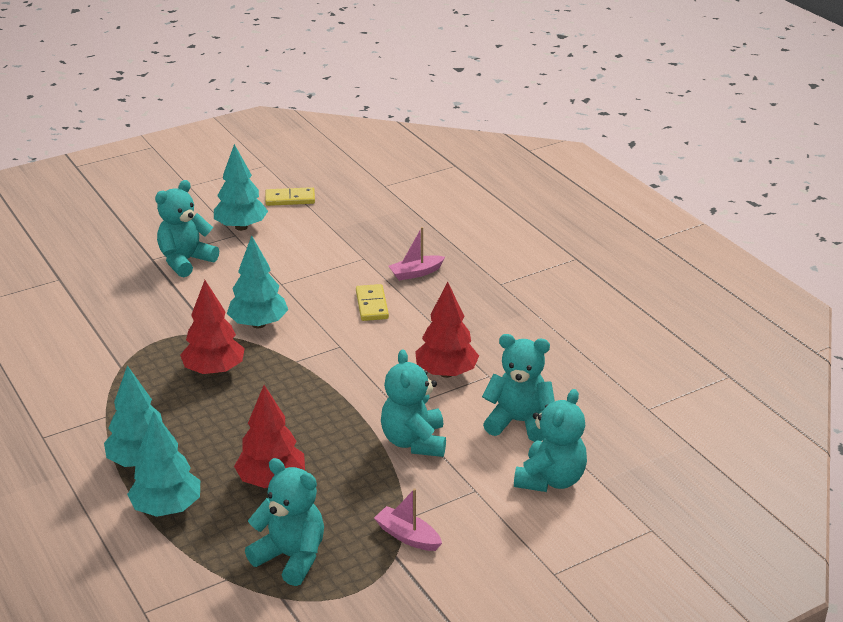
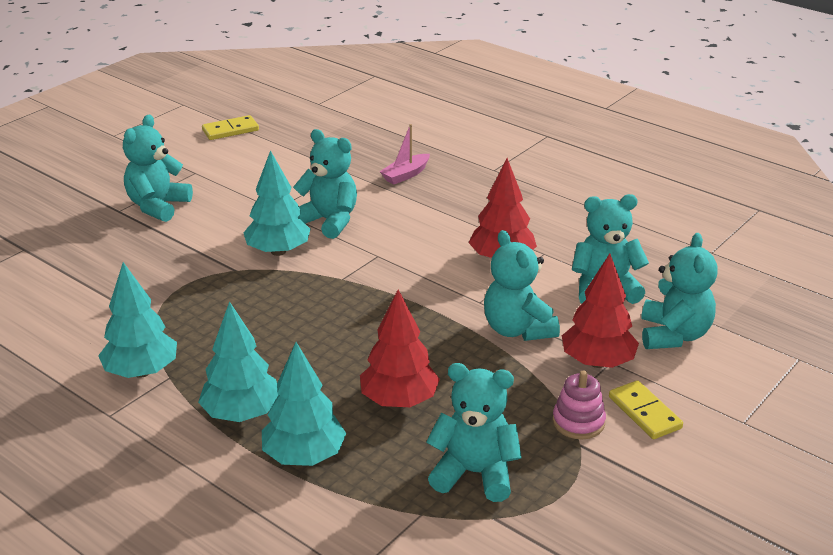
camera: 20 degrees left, 0 degrees up
red tree [180,280,245,375] -> red tree moved to [562,253,639,368]
turquoise tree [214,144,268,231] -> turquoise tree moved to [98,262,177,378]
yellow domino [356,284,389,321] -> yellow domino moved to [609,380,683,439]
pink boat [374,488,442,551] -> pink stacking toy [553,370,606,439]
none -> turquoise teddy bear [293,129,357,239]

